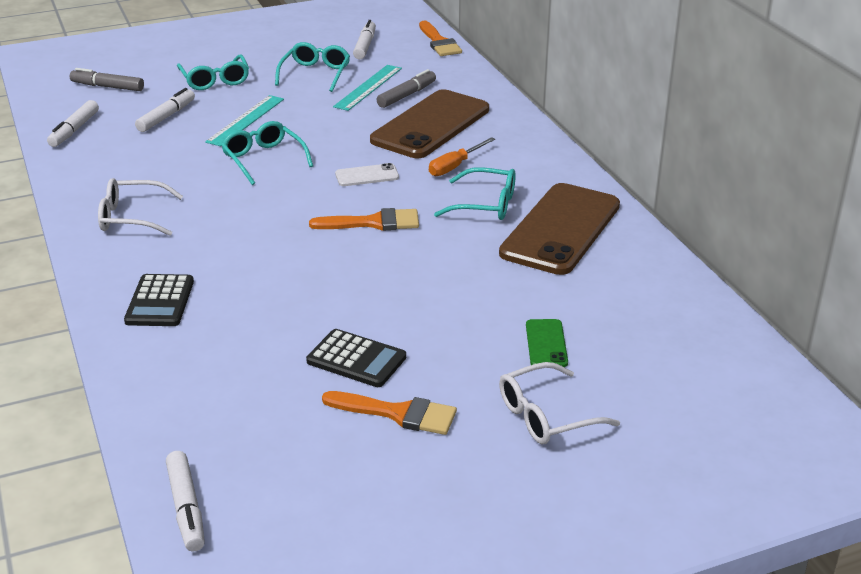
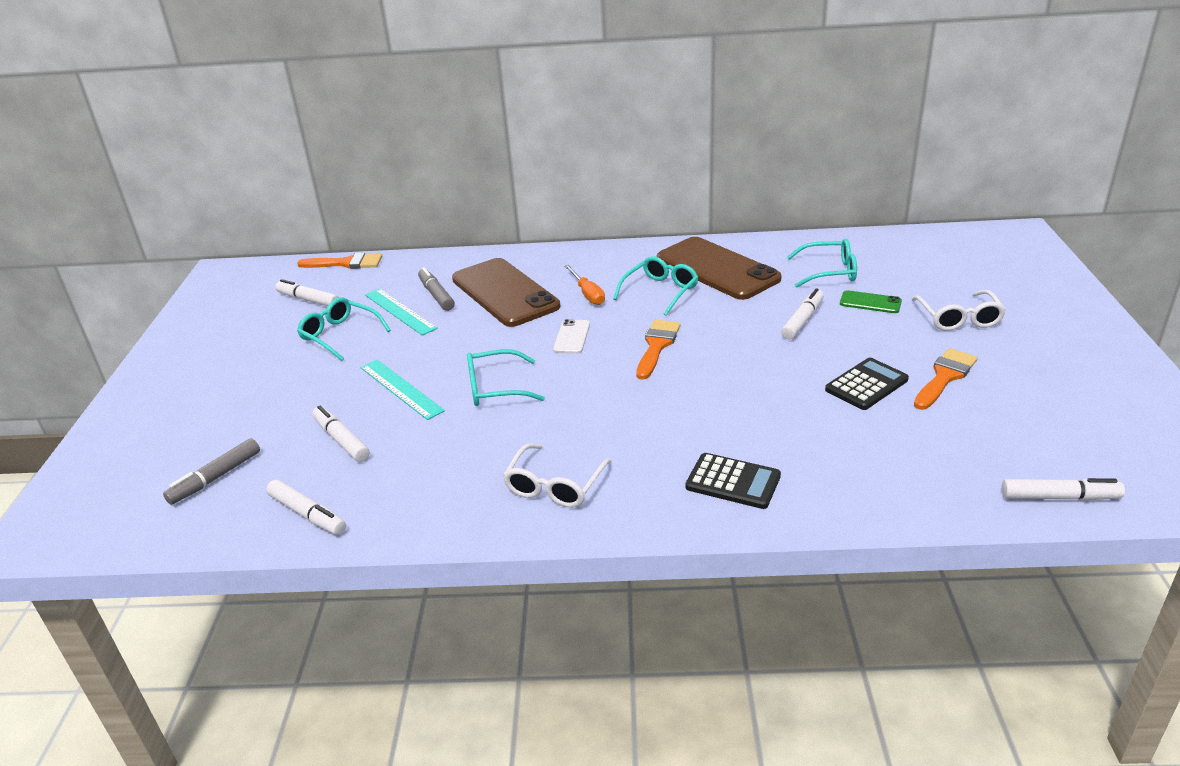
camera: 65 degrees left, 0 degrees up
turquoise glasses [177,54,249,90] -> turquoise glasses moved to [787,239,857,288]
none -> white marker [781,288,824,339]

